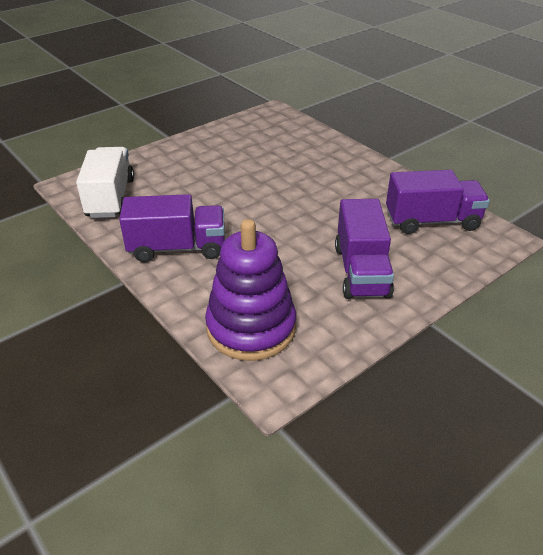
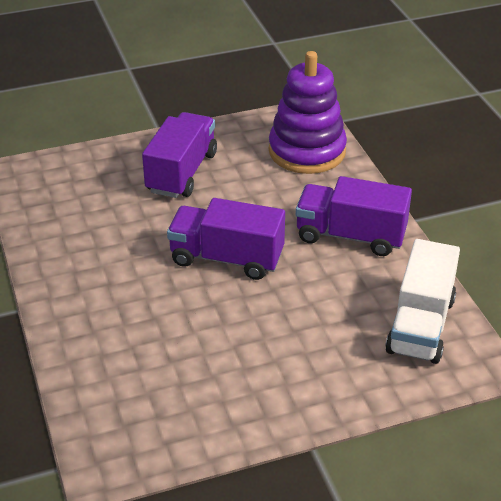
camera: 160 degrees left, 0 degrees up
purple truck [386,170,490,234] -> purple truck moved to [167,198,285,280]

